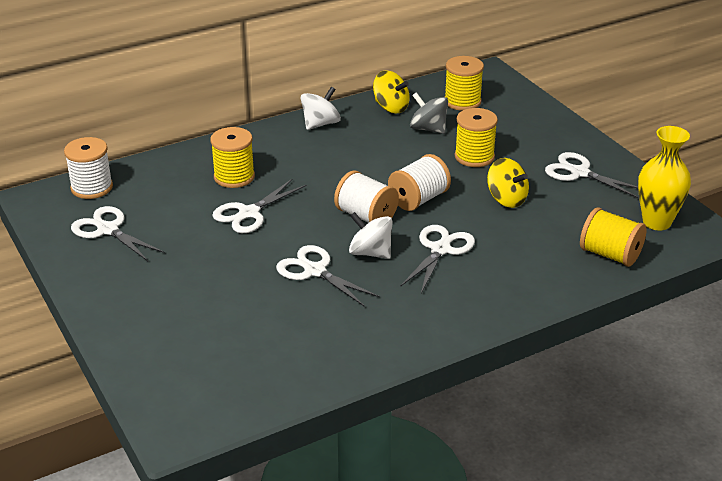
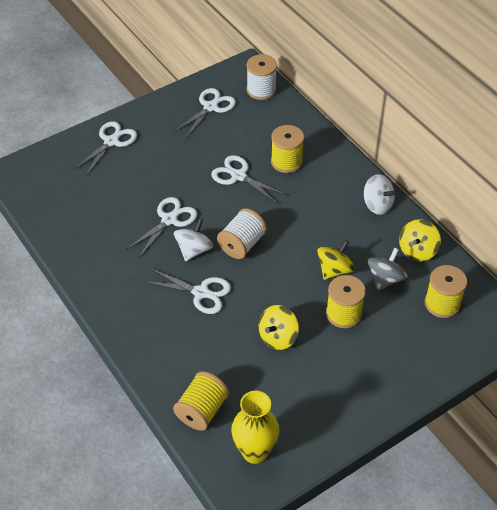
camera: 85 degrees right, 15 degrees up
white spool [388,154,451,211] -> none
white scissors [545,152,638,198] -> white scissors moved to [73,121,137,176]
none -> yellow spinning top [317,240,355,280]

